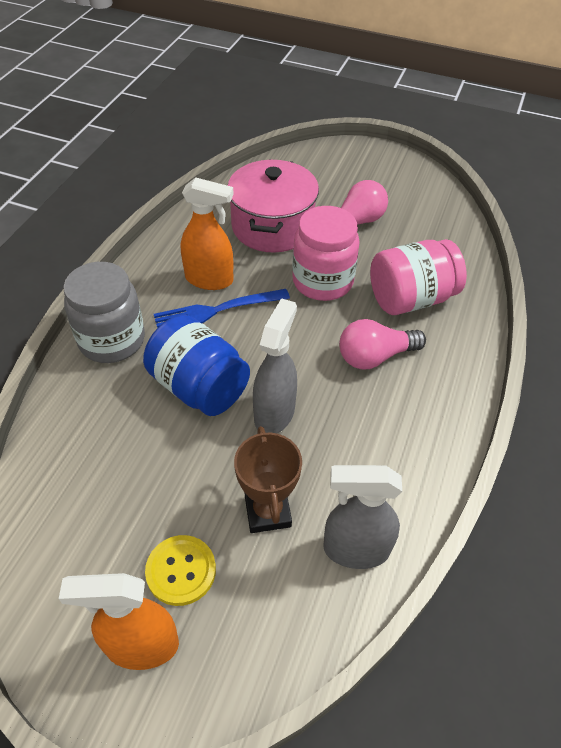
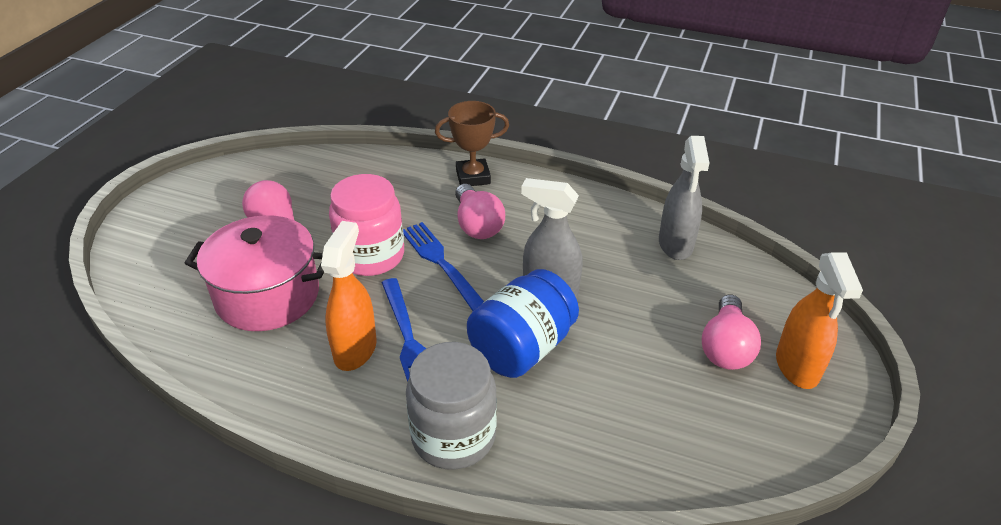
camera: 90 degrees left, 10 degrees down
yellow button [145,535,216,606] -> pink light bulb [702,294,761,370]
brown trophy [234,426,302,533] -> brown trophy moved to [435,101,509,186]
pink jar [370,239,467,315] -> none
none -> blue fork [403,222,484,311]

